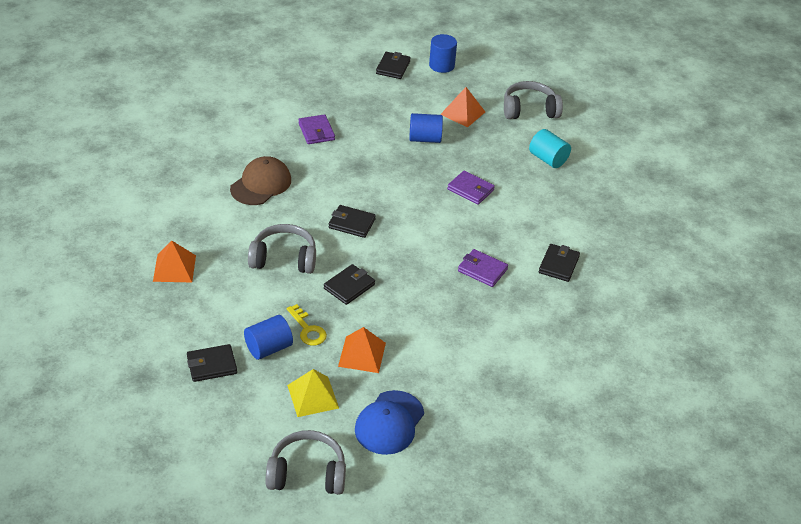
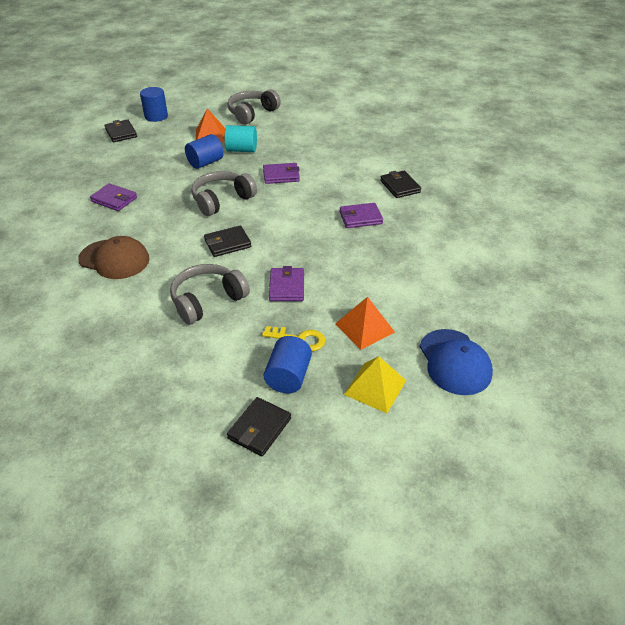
camera: 40 degrees left, 0 degrees up
orange pyramid [153,241,196,282] -> none
brown cap [230,156,291,205] -> brown cap turned 120 degrees clockwise [78,236,149,279]
grey headphones [266,430,346,495] -> grey headphones moved to [192,171,257,216]
black wallet [324,264,375,305] -> purple wallet [269,266,304,301]
turquoise cylinder [529,129,571,168] -> turquoise cylinder moved to [225,125,257,152]

